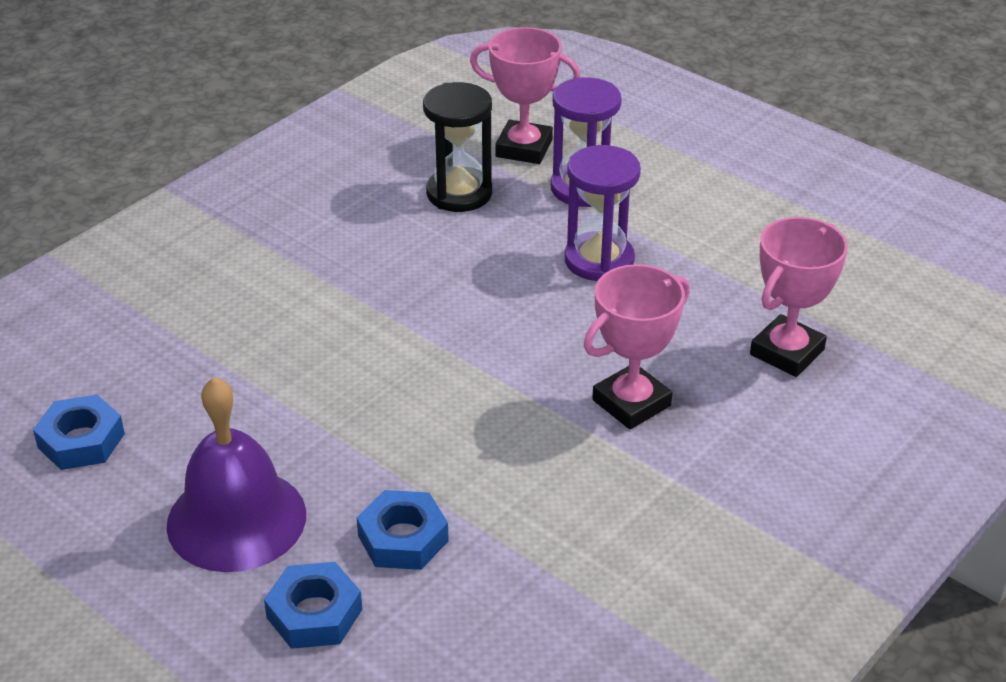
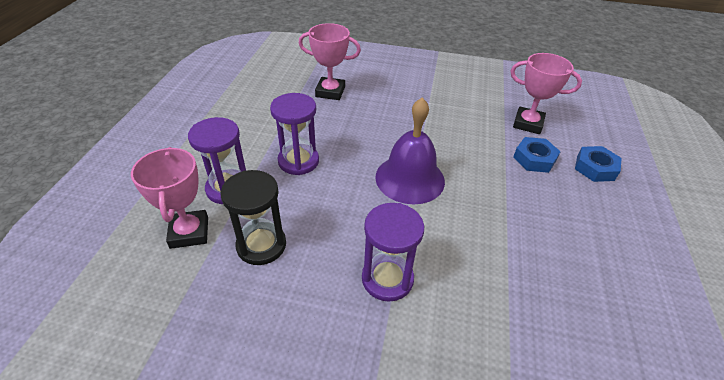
camera: 120 degrees left, 5 degrees up
blue nut [33,395,125,470] -> none
purple bell [166,377,306,572] -> purple bell moved to [375,97,445,204]
pink trophy [584,264,690,429] -> pink trophy moved to [511,53,582,134]
none -> purple hourglass [362,203,424,302]

